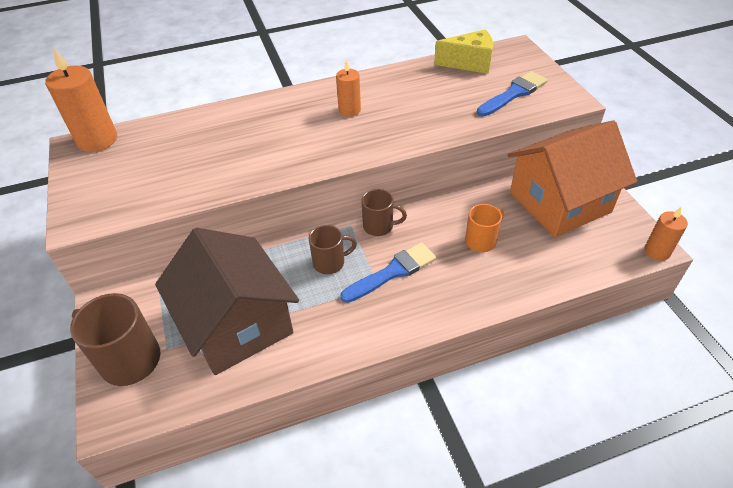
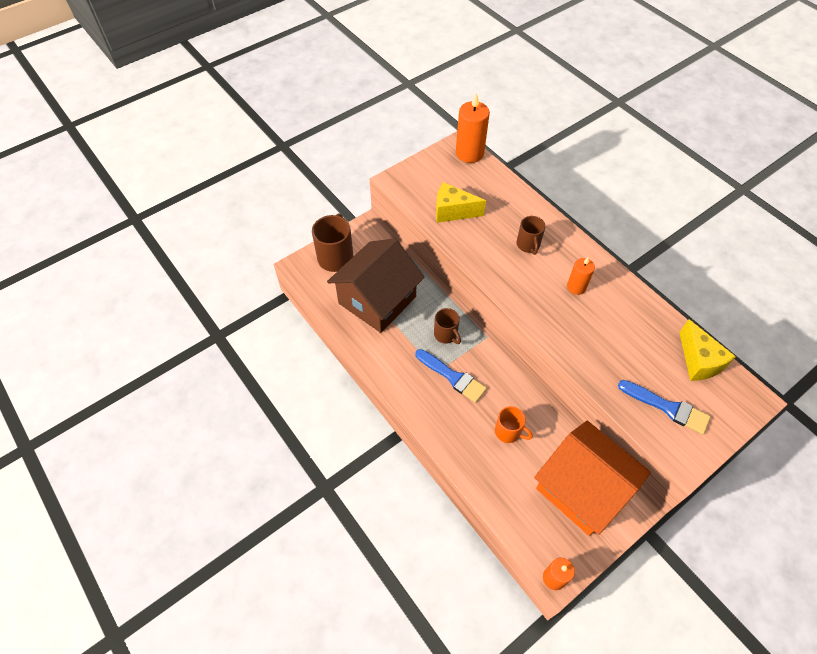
camera: 70 degrees right, 10 degrees up
brown mug [362,189,407,236] -> brown mug moved to [517,216,545,255]
none -> yellow cheese [436,182,486,223]

